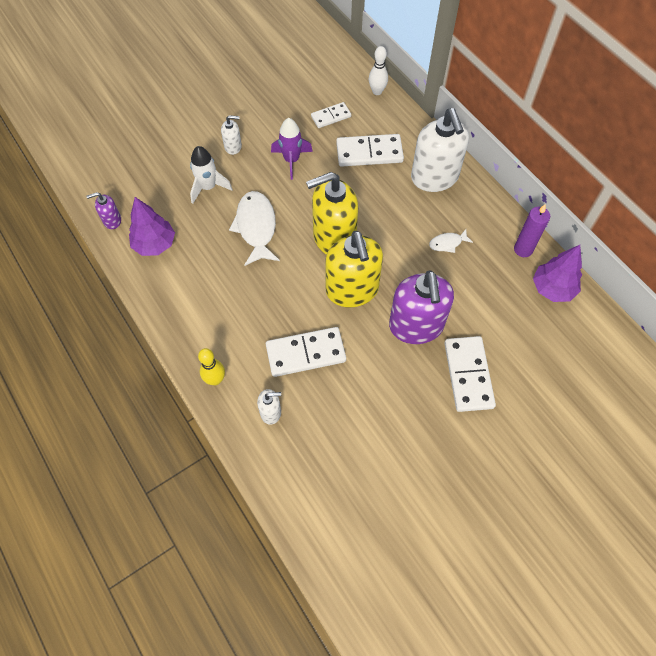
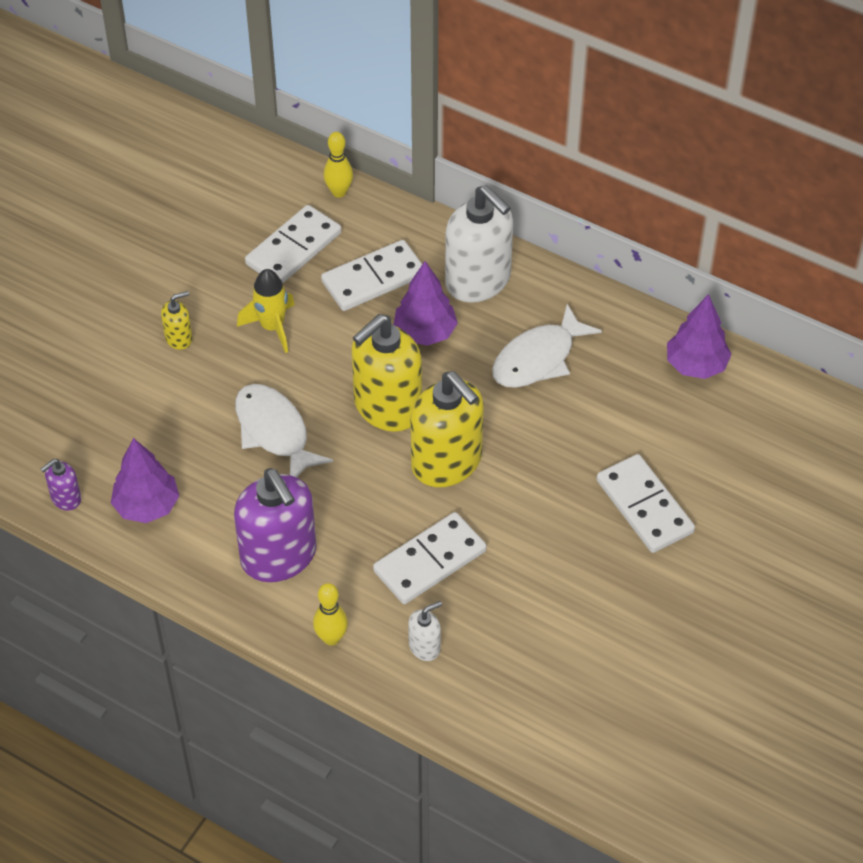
camera: 25 degrees left, 10 degrees down
white rocket [190,146,233,204] -> none
white soap dispenser [221,115,242,155] -> yellow soap dispenser [161,291,192,350]
purple rocket [271,118,313,180] -> yellow rocket [237,269,295,353]
white domino [311,102,351,128] -> white domino [245,205,341,283], size x1.69
white bowling pin [369,46,388,95] -> yellow bowling pin [324,132,353,198]
purple soap dispenser [389,270,454,344] -> purple soap dispenser moved to [234,468,316,582]
white fish [429,229,473,253] -> white fish [492,304,602,388], size x1.99
purple candle [514,204,550,257] -> none
none -> purple tree [394,261,458,346]

